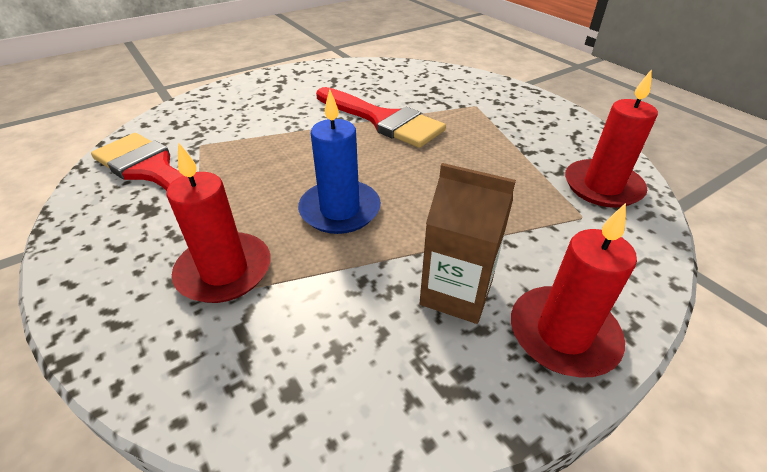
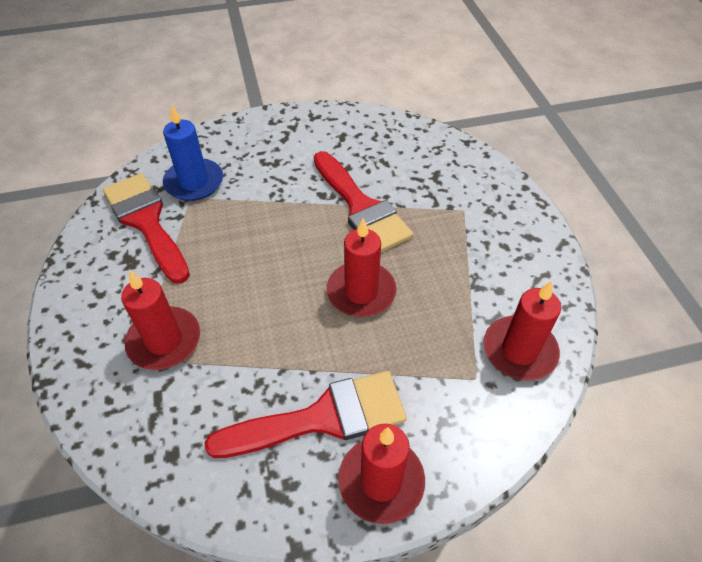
camera: 20 degrees right, 10 degrees up
blue candle [298,89,381,234] -> blue candle moved to [163,105,223,201]
brown carton [420,163,516,324] -> red brush [204,371,407,458]
none -> red candle [327,218,396,317]

